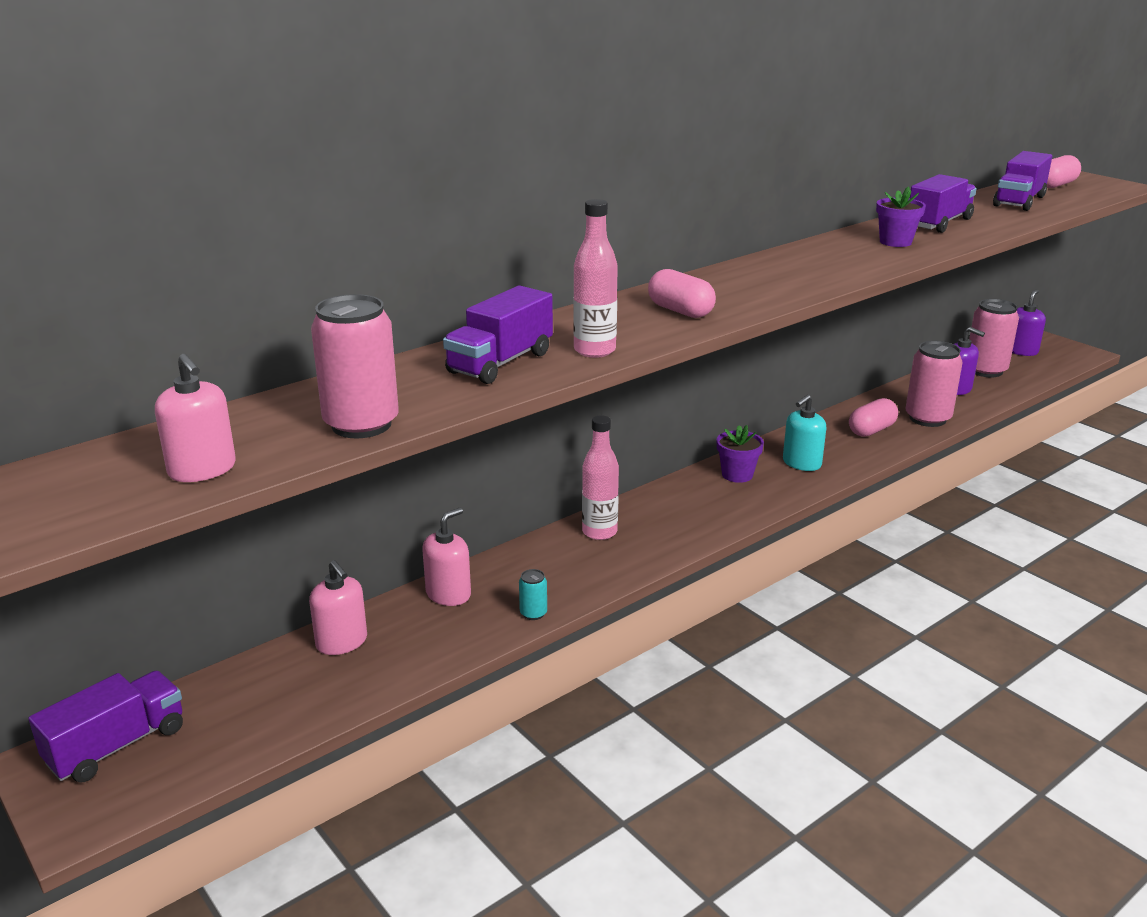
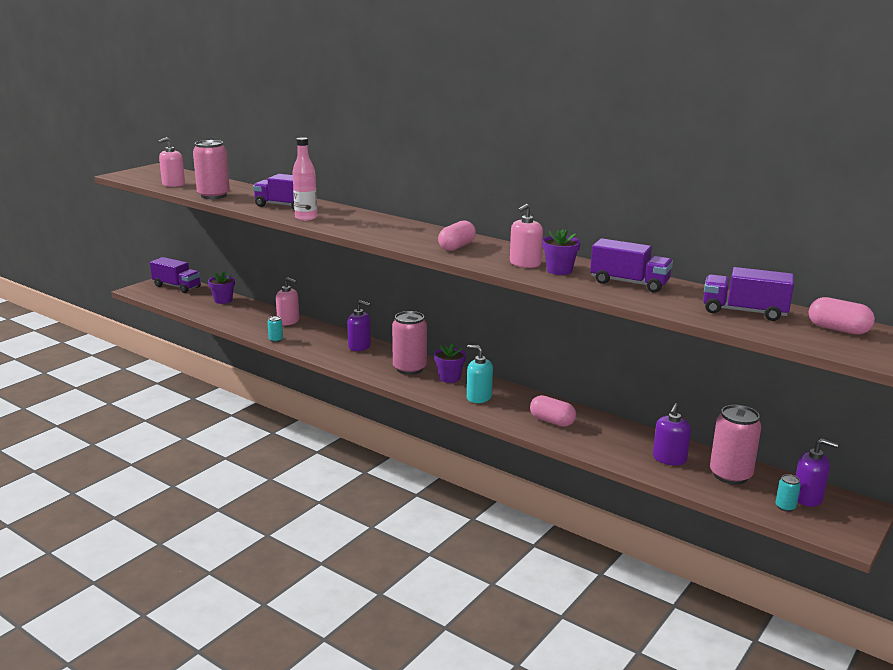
camera: 75 degrees right, 5 degrees down
pink soap dispenser [309,560,367,655] -> pink soap dispenser moved to [510,204,543,268]
pink bottle [582,415,619,540] -> purple soap dispenser [347,300,371,351]
pink capsule [648,269,716,318] -> pink capsule moved to [438,221,476,251]
pink can [905,341,963,427] -> pink can moved to [392,311,427,375]
none -> purple flower pot [208,272,235,304]
none -> turquoise can [776,474,801,512]

